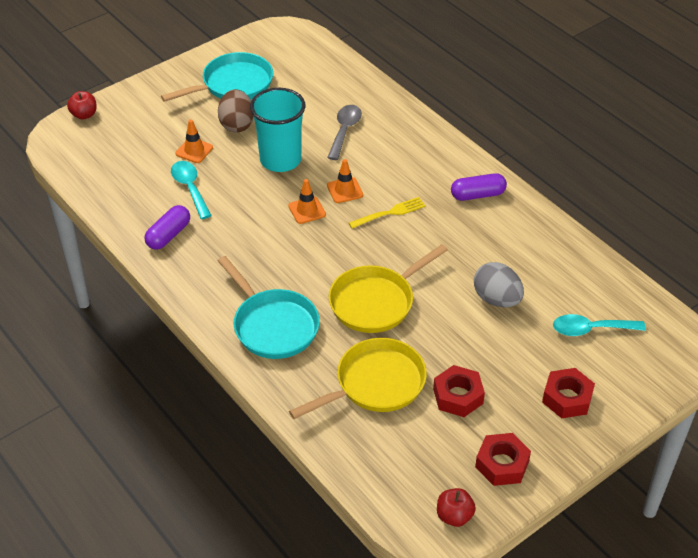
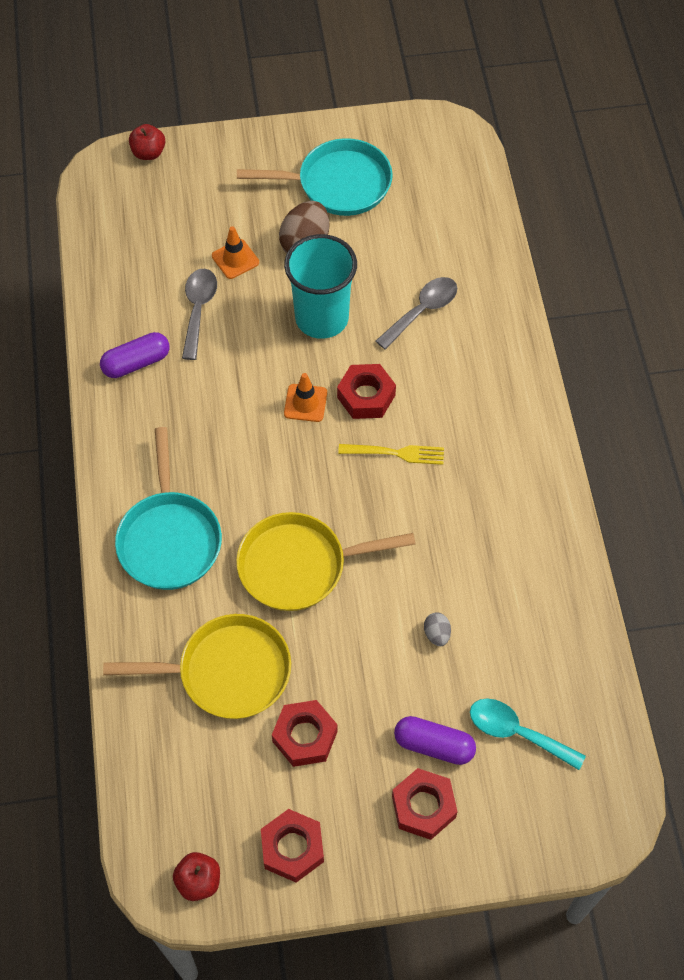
camera: 30 degrees right, 15 degrees up
turquoise spoon [171,161,212,219] -> grey spoon [182,269,217,360]
orange traffic cone [327,159,363,203] -> red nut [337,364,396,419]
purple capsule [451,173,507,201] -> purple capsule moved to [394,716,476,765]
grey egg [474,262,524,307] -> grey egg [424,612,451,646], size x0.49

